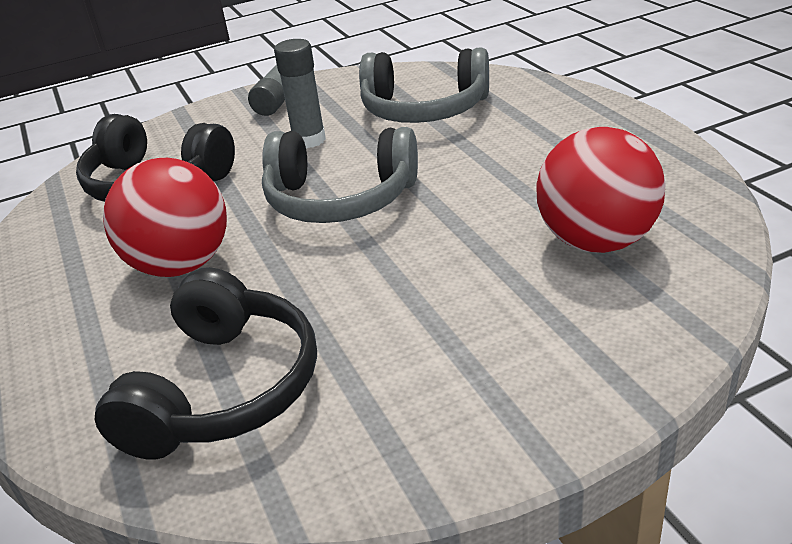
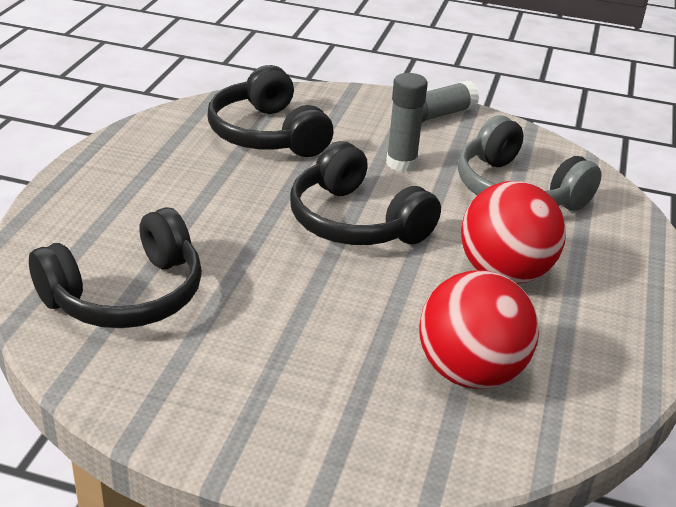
camera: 35 degrees right, 0 degrees up
red ball [103,158,227,277] -> red ball moved to [461,181,566,284]
grey headphones [262,127,418,223] -> black headphones [290,141,441,245]

